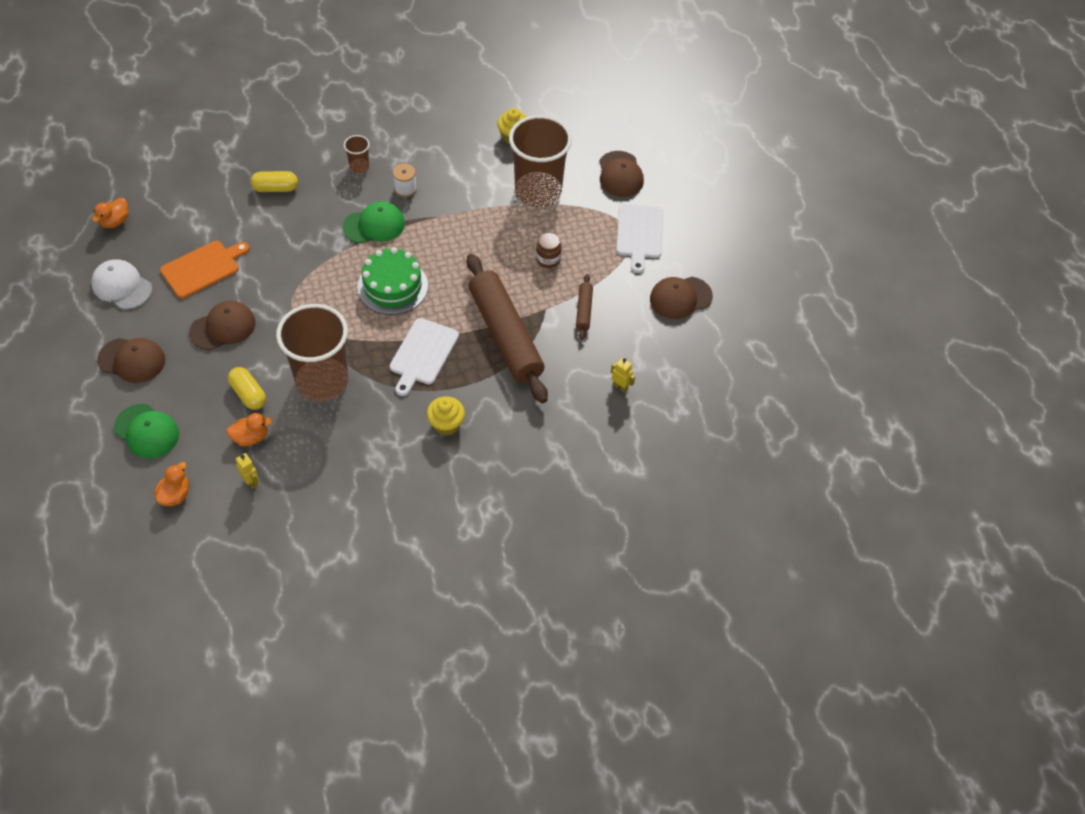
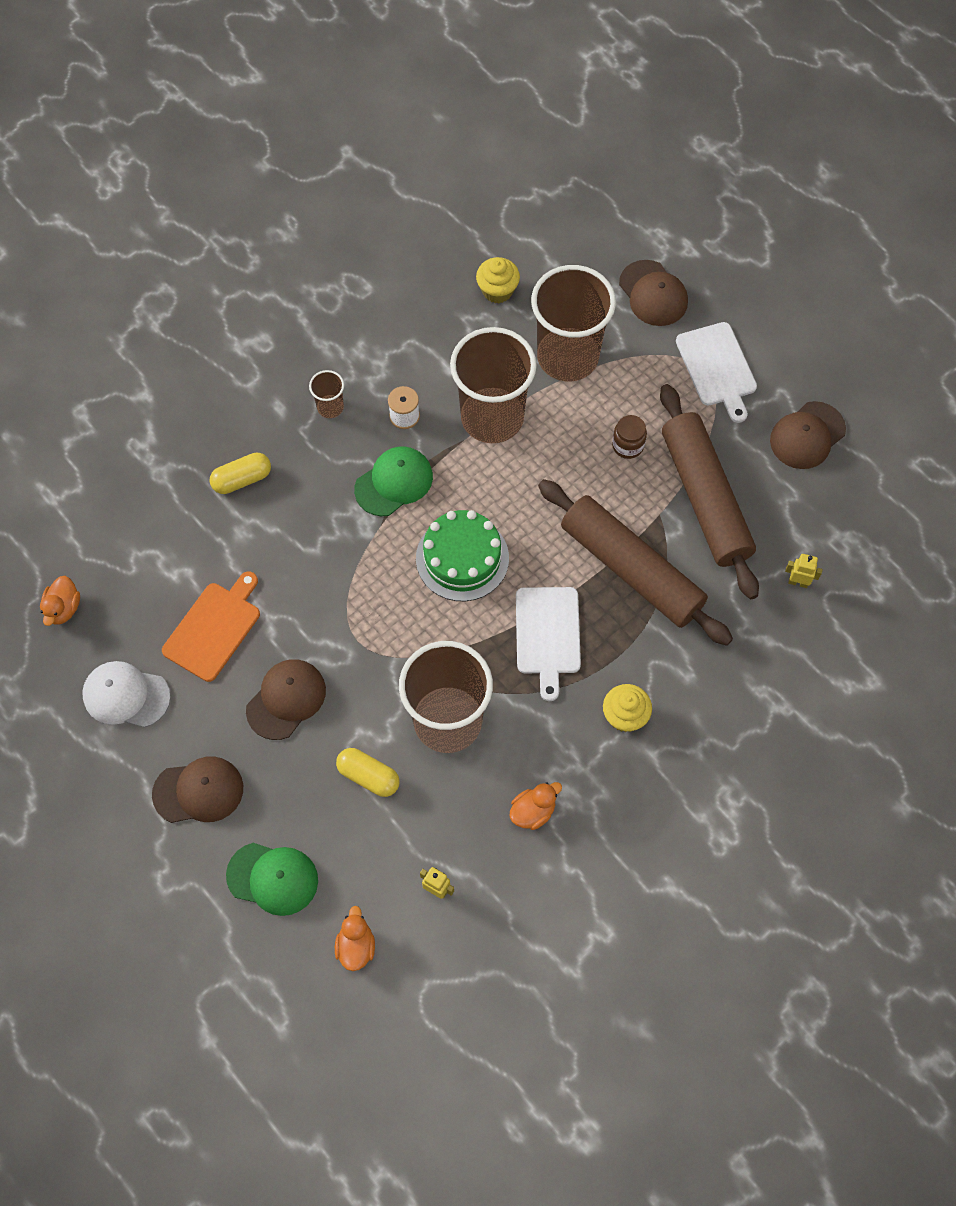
camera: 20 degrees left, 10 degrees up
orange duck [226,413,273,446] -> orange duck moved to [509,782,562,830]
brown rolling pin [576,274,593,340] -> brown rolling pin [660,384,759,599], size x2.34
none -> brown cup [450,327,537,443]

